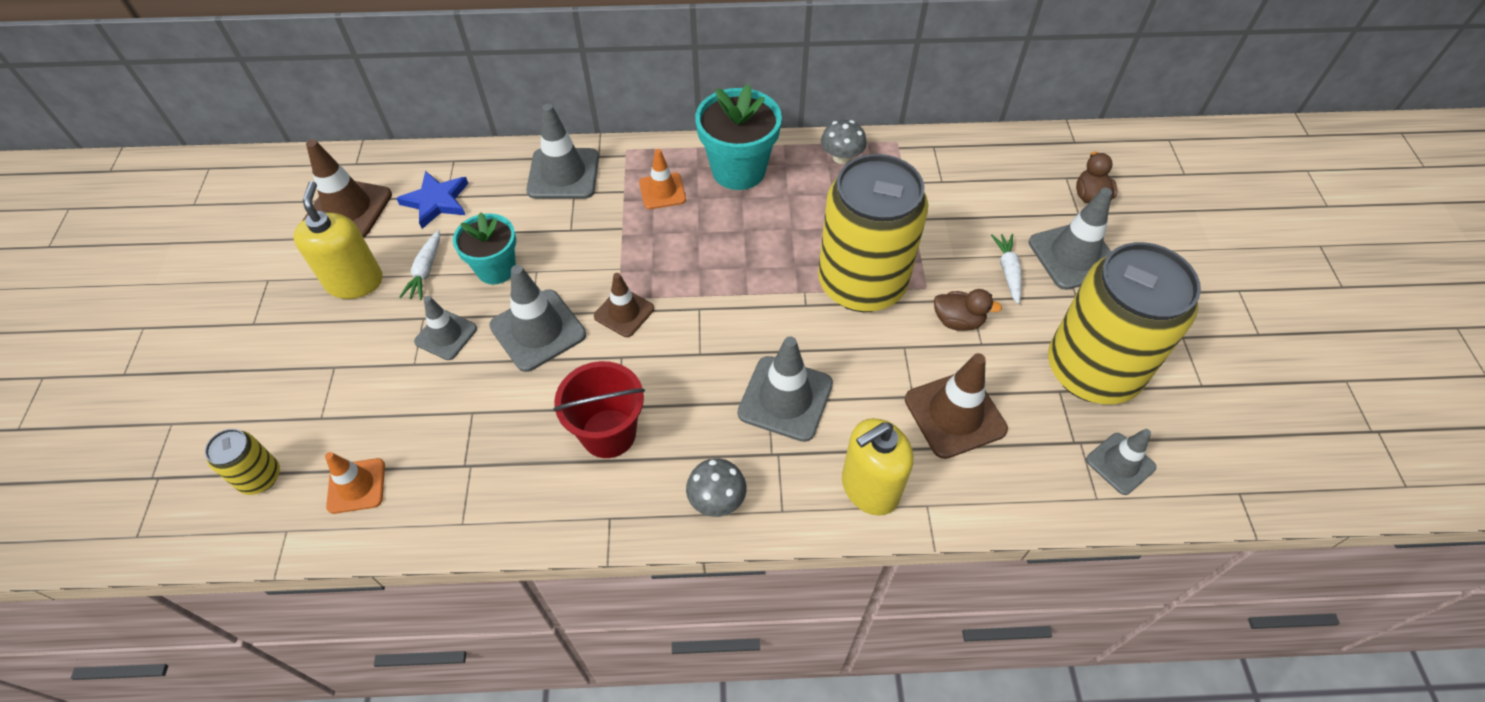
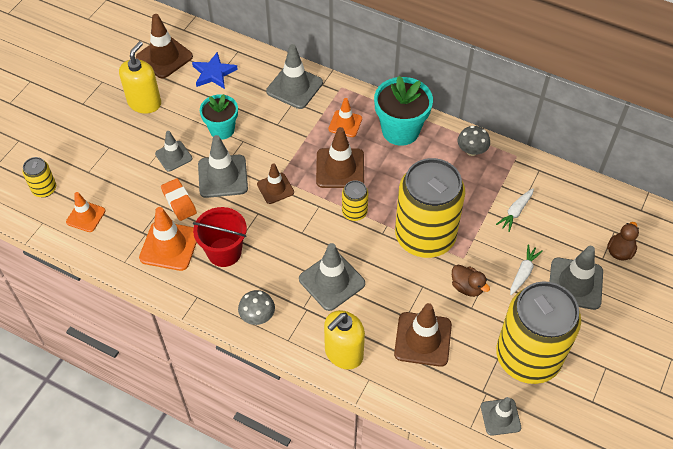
camera: 30 degrees right, 0 degrees up
white carrot [399,230,440,300] -> white carrot moved to [496,188,534,232]
yellow soap dispenser [842,418,913,516] -> yellow soap dispenser turned 45 degrees counterclockwise [324,310,365,370]
none -> orange traffic cone [139,207,197,271]
none -> orange eraser [161,178,197,221]
none -> brown traffic cone [316,127,364,188]
none -> yellow can [342,180,369,221]

